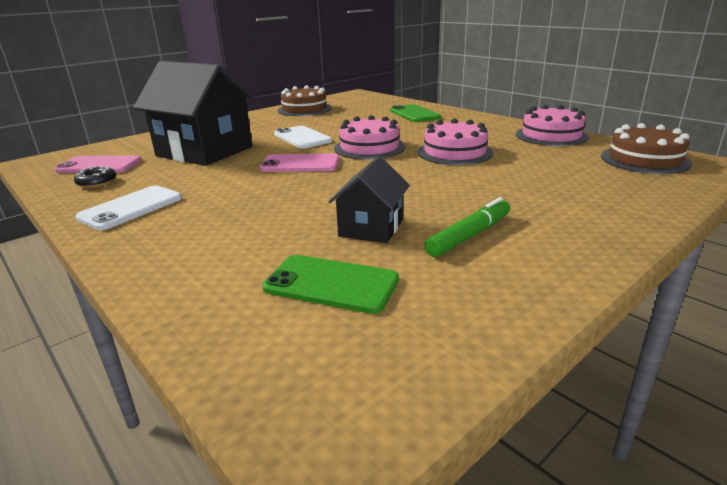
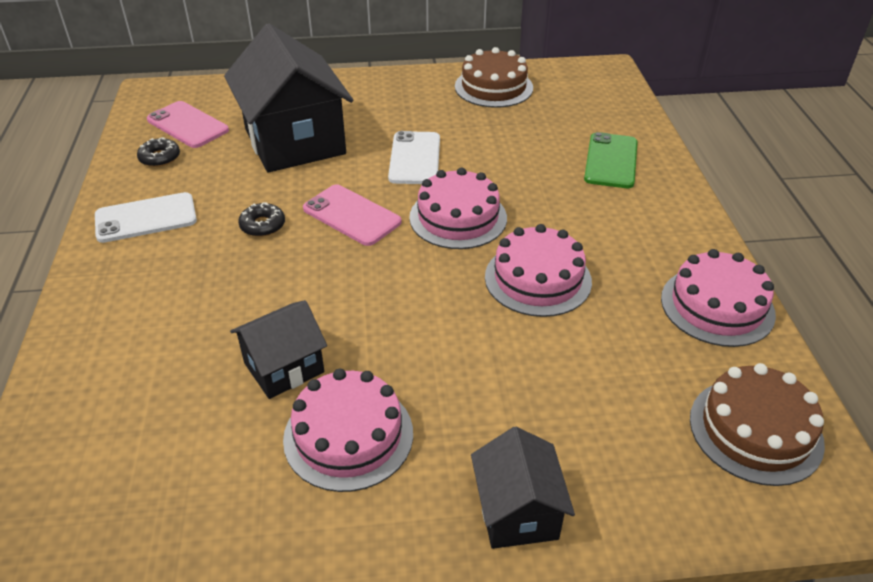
camera: 35 degrees right, 15 degrees up
green phone [262,255,399,314] -> none
green marker [425,197,510,257] -> pink cake [283,369,413,492]
none -> black donut [238,202,285,237]
none -> black house [471,427,575,549]

